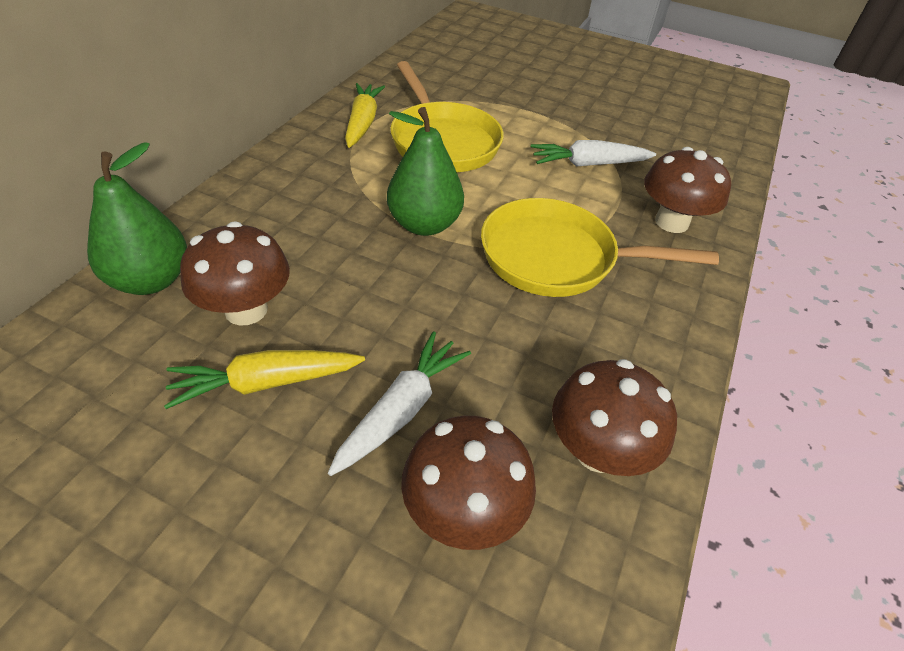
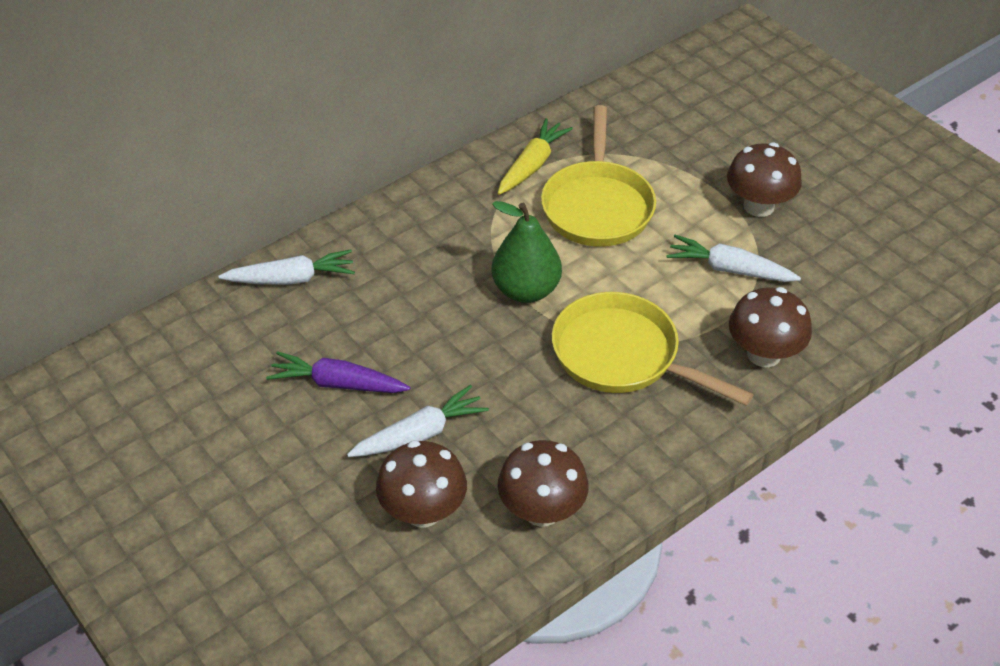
camera: 30 degrees right, 0 degrees up
green pear [87,142,187,295] -> white carrot [218,249,355,285]
yellow carrot [164,350,365,409] -> purple carrot [266,351,410,393]
brown mushroom [180,221,290,325] -> brown mushroom moved to [727,142,802,217]

